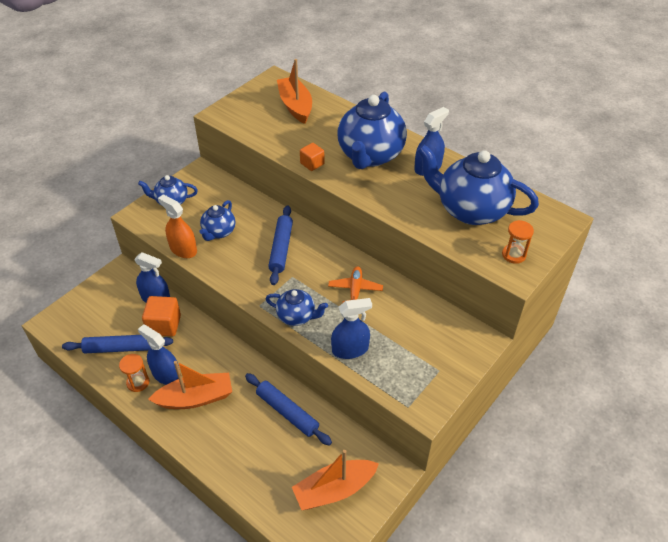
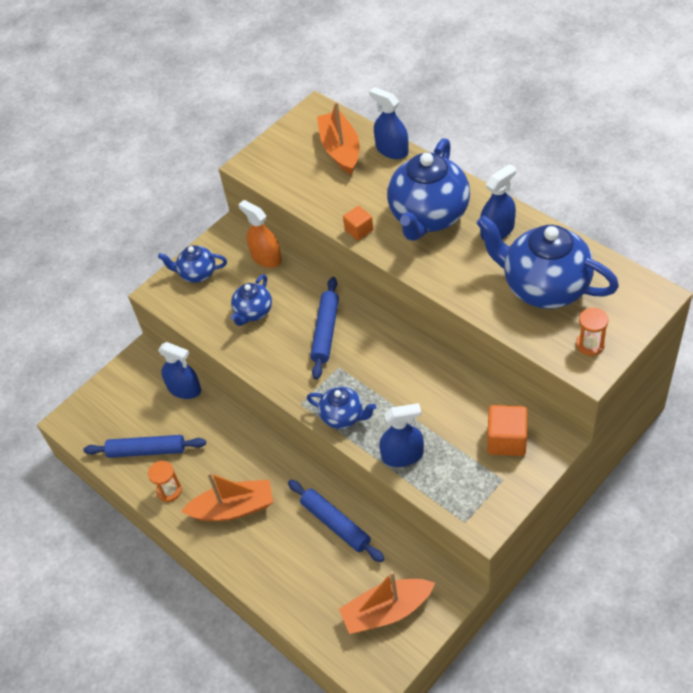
camera: 10 degrees right, 5 degrees up
blue spray bottle [138,324,180,385] -> blue spray bottle moved to [369,87,409,159]
orange cube [142,296,181,336] -> orange cube moved to [487,405,527,456]
orange spray bottle [158,194,197,258] -> orange spray bottle moved to [238,200,281,268]
orange plane [328,266,383,303] -> none

